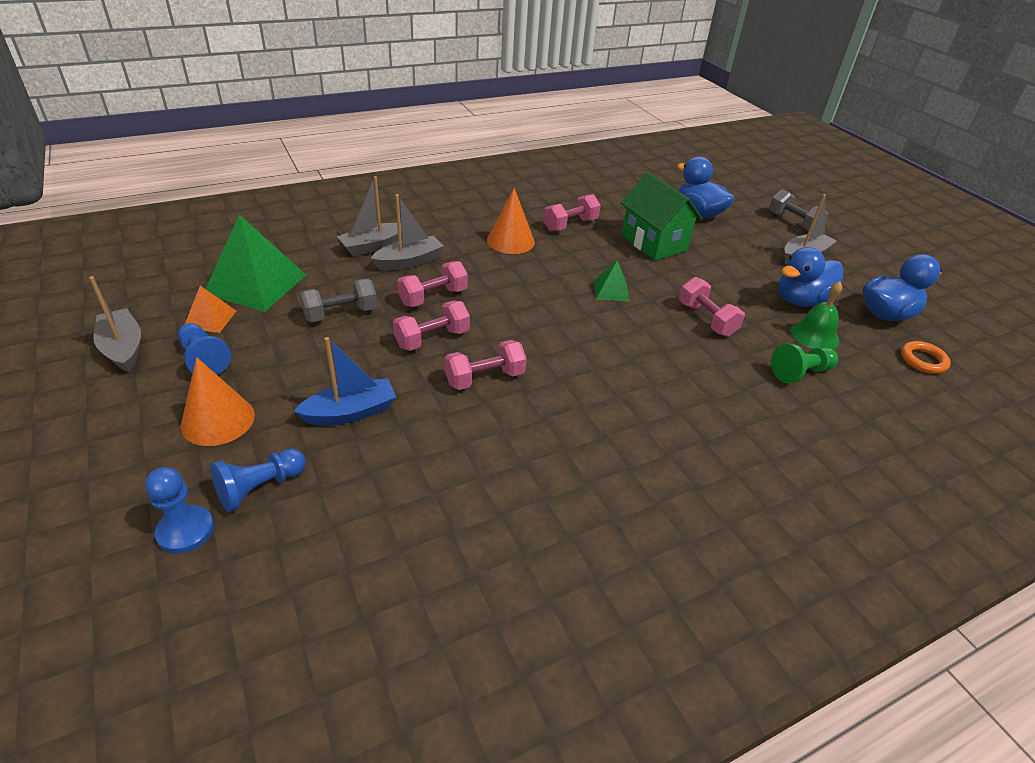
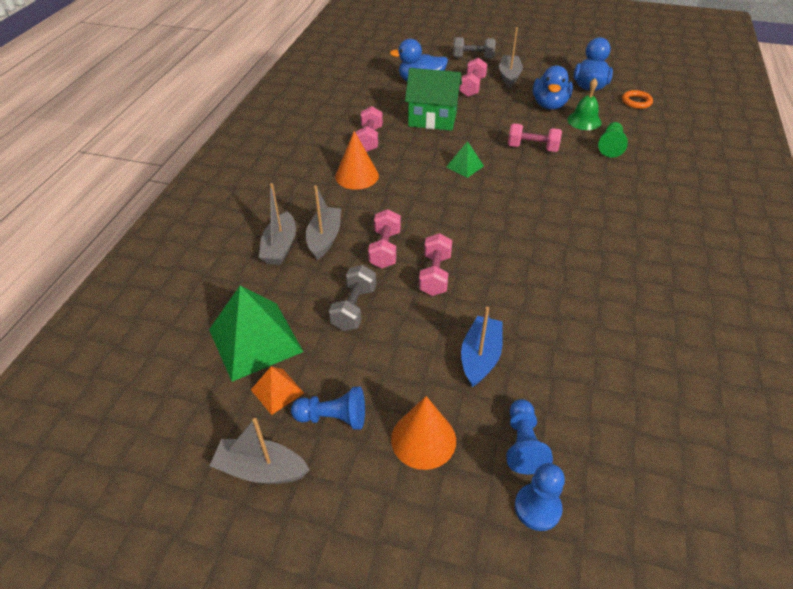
camera: 45 degrees left, 5 degrees up
pink dumbbell [445,340,527,390] -> pink dumbbell moved to [459,58,487,97]

